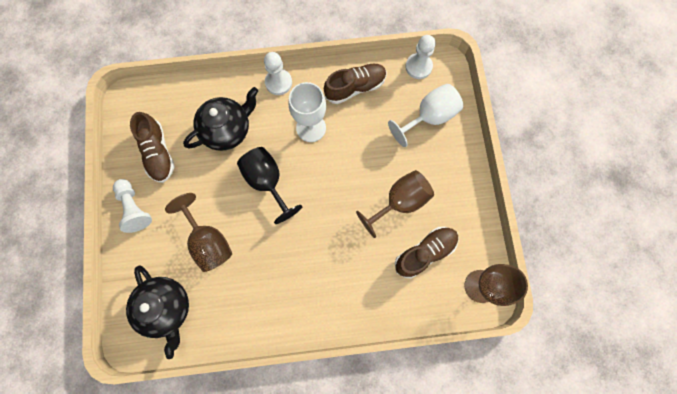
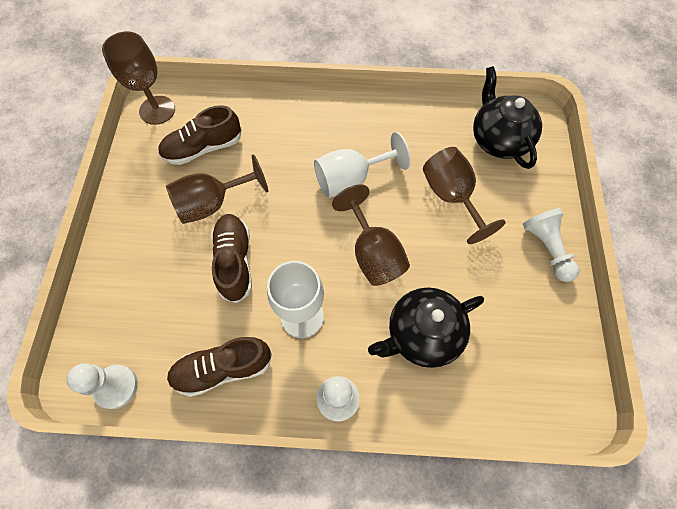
camera: 170 degrees left, 10 degrees down
brown shoe [130,112,175,183] -> brown shoe moved to [211,214,252,303]
black goblet [237,147,302,224] -> brown goblet [332,184,410,286]
white goblet [388,84,463,147] -> white goblet moved to [314,132,411,198]

